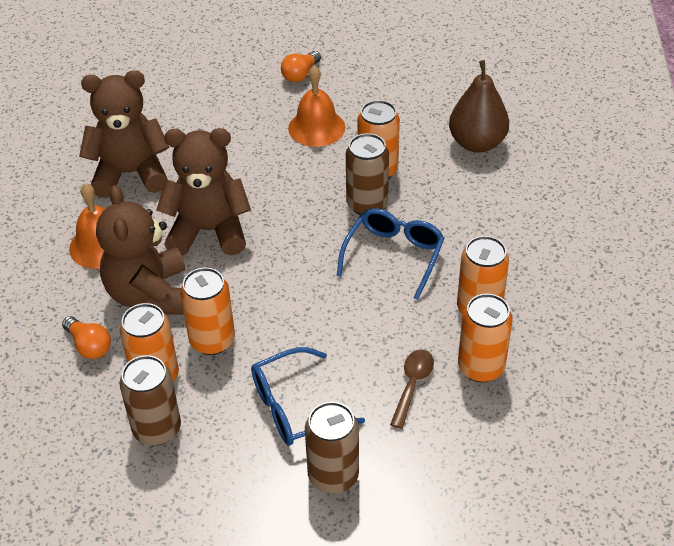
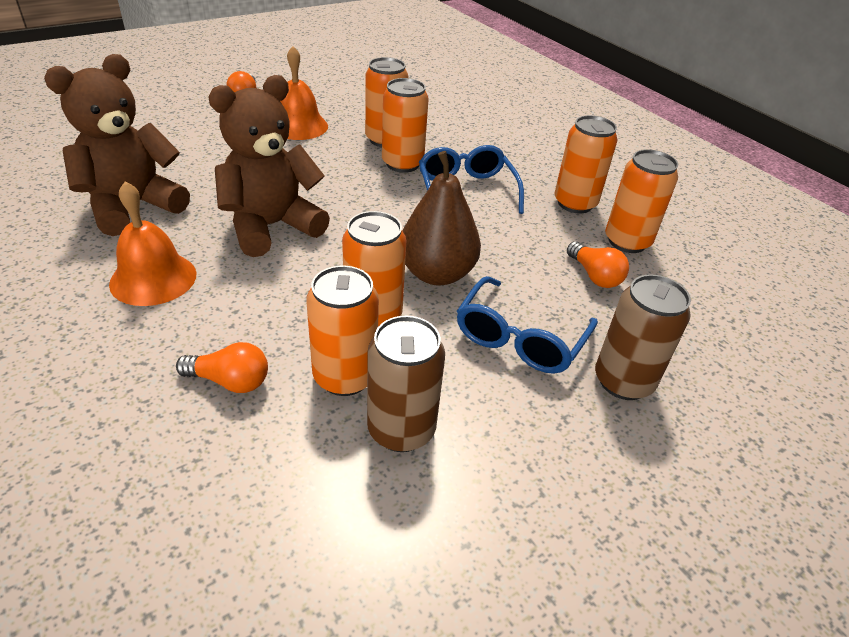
camera: 40 degrees left, 5 degrees down
brown teddy bear [96,185,185,315] -> none
brown can [346,133,389,215] -> orange can [382,78,429,173]
brown spoon [390,349,434,429] -> orange light bulb [567,241,629,288]
brown pear [449,60,509,153] -> brown pear moved to [403,151,481,286]

